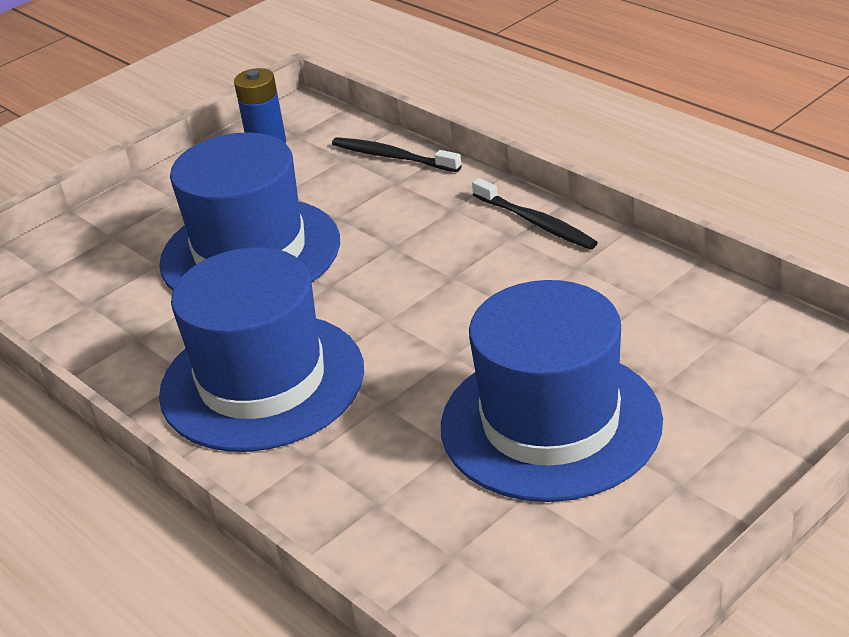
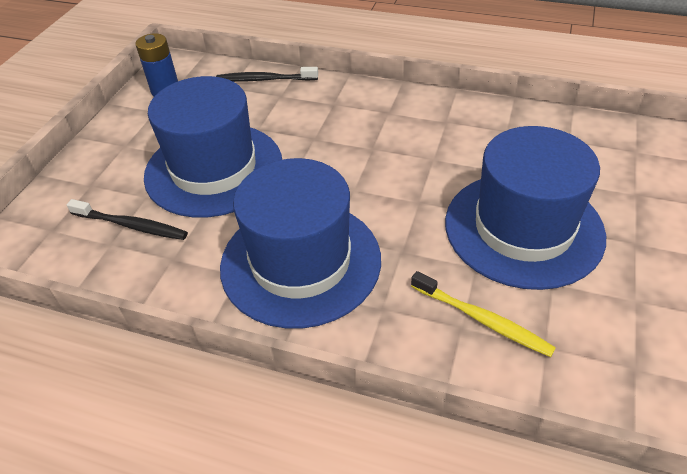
camera: 30 degrees left, 10 degrees up
black toothbrush [472,178,598,250] -> black toothbrush moved to [67,199,188,240]
none -> yellow toothbrush [411,271,556,357]

